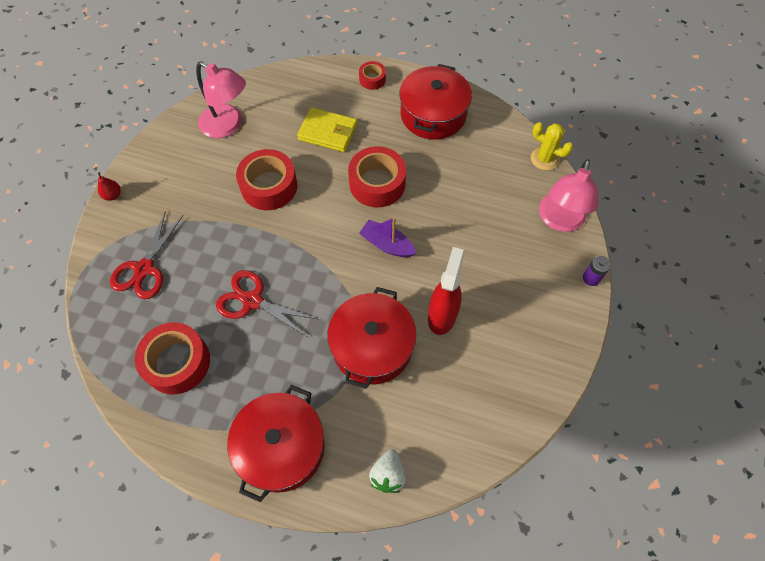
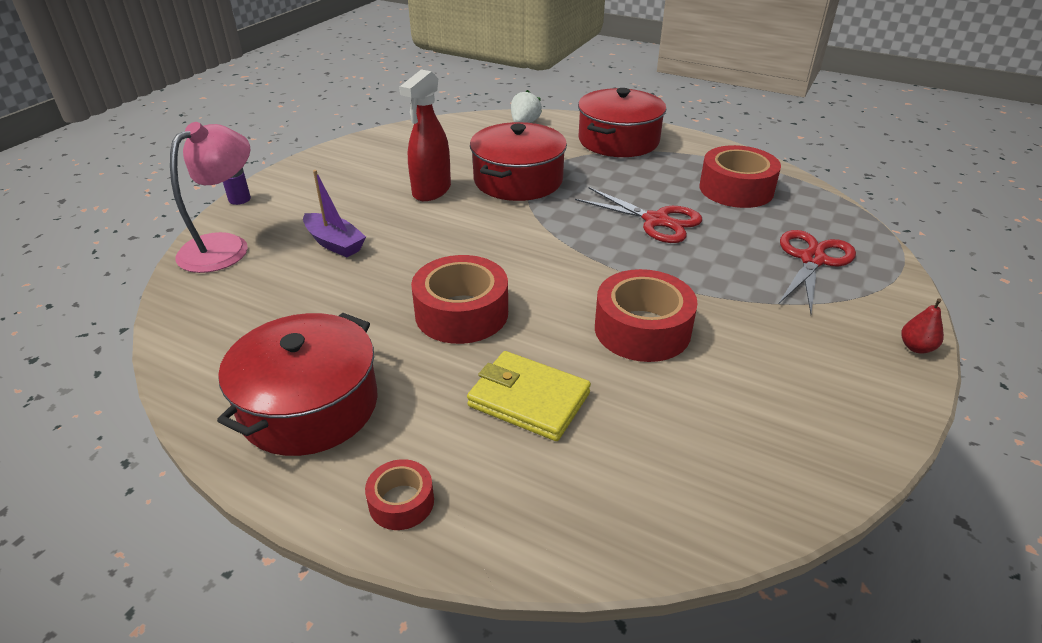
camera: 170 degrees left, 25 degrees down
pink lamp [196,61,246,138] -> none
purple boat [359,217,416,257] -> purple boat moved to [303,170,366,257]
yellow cactus [531,122,573,170] -> none

